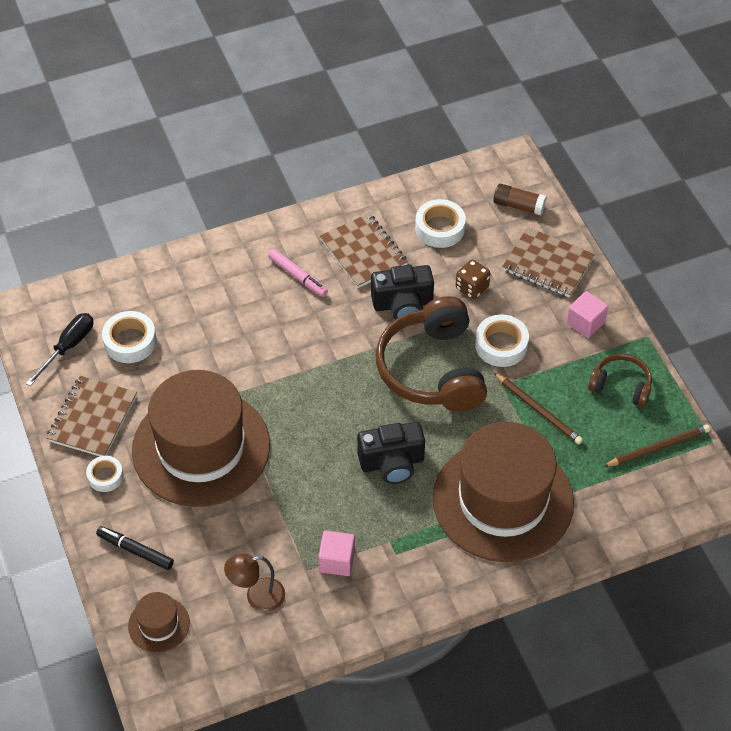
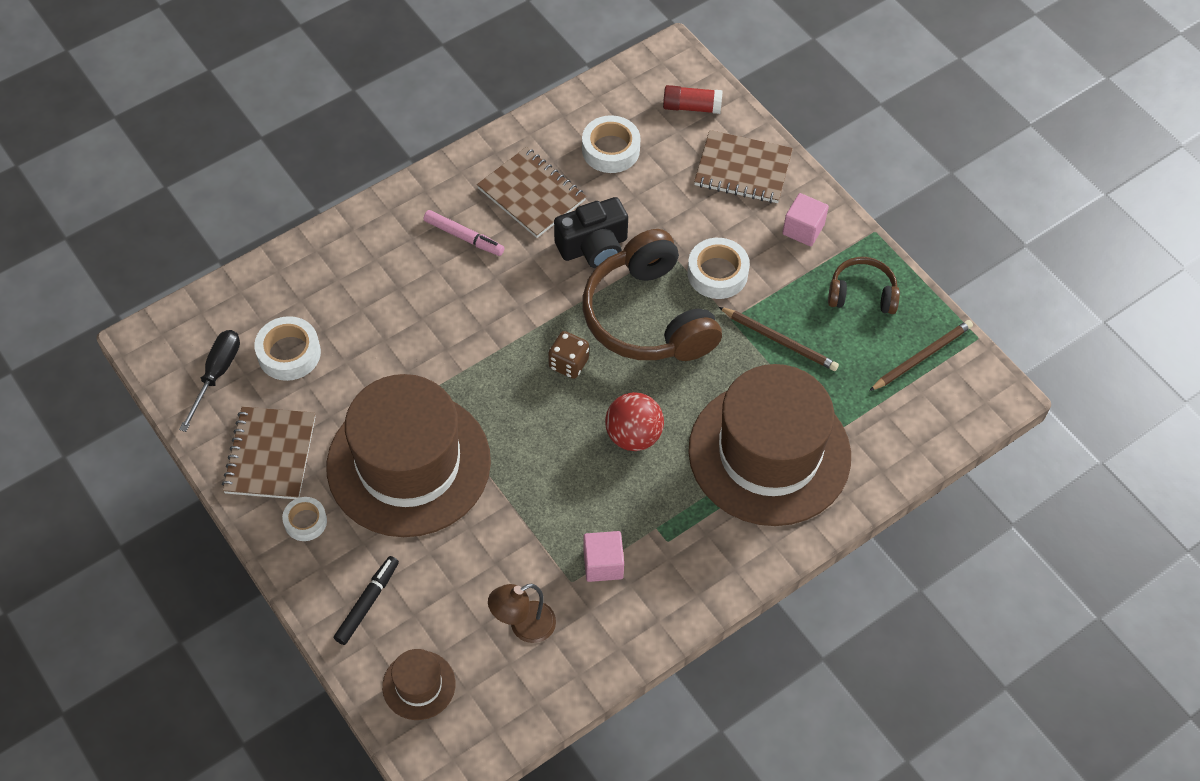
camera: 15 degrees left, 5 degrees up
black marker [96,526,174,570] -> black marker turned 105 degrees clockwise [334,556,399,645]
black camera [357,422,425,484] -> red ball [605,392,664,451]
brown dice [456,260,490,299] -> brown dice moved to [548,331,589,379]
brown glue stick [493,184,547,215] -> red glue stick [663,85,723,114]

